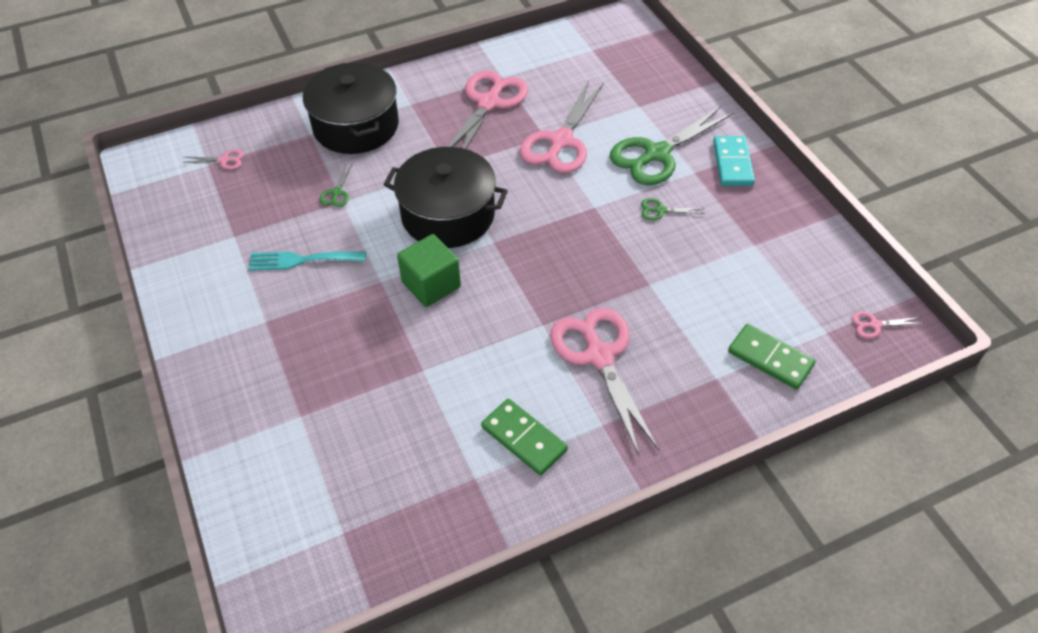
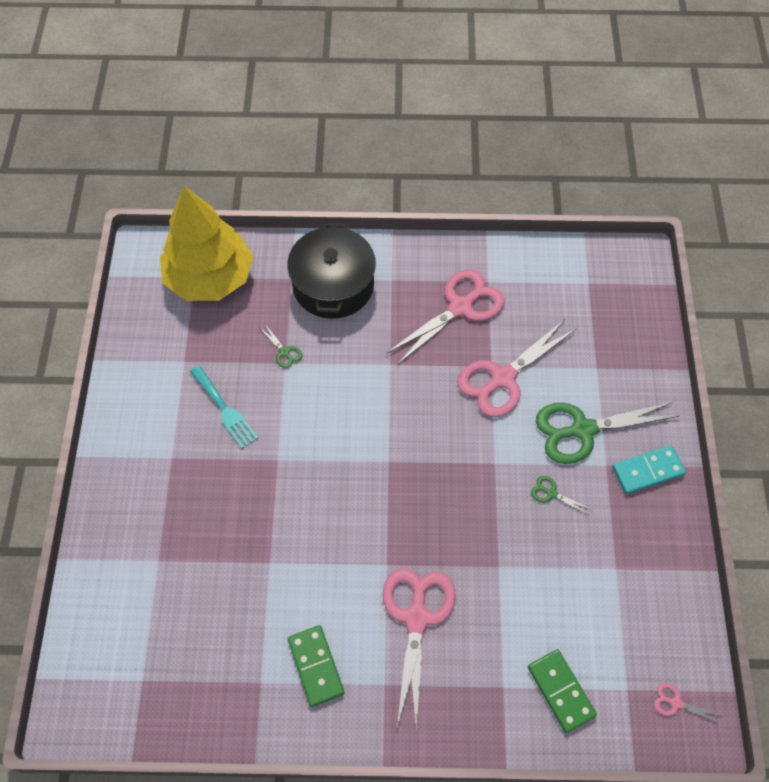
camera: 25 degrees right, 10 degrees up
pink scissors [182,149,244,170] -> yellow tree [160,186,253,301]
turquoise fork [248,251,366,271] -> turquoise fork turned 150 degrees counterclockwise [190,365,258,449]
green scissors [319,163,353,207] -> green scissors turned 75 degrees counterclockwise [260,323,302,368]
black pot [384,147,508,248] -> none
green cube [397,234,461,307] -> none
turquoise domino [713,136,755,186] -> turquoise domino turned 45 degrees clockwise [612,445,686,494]

